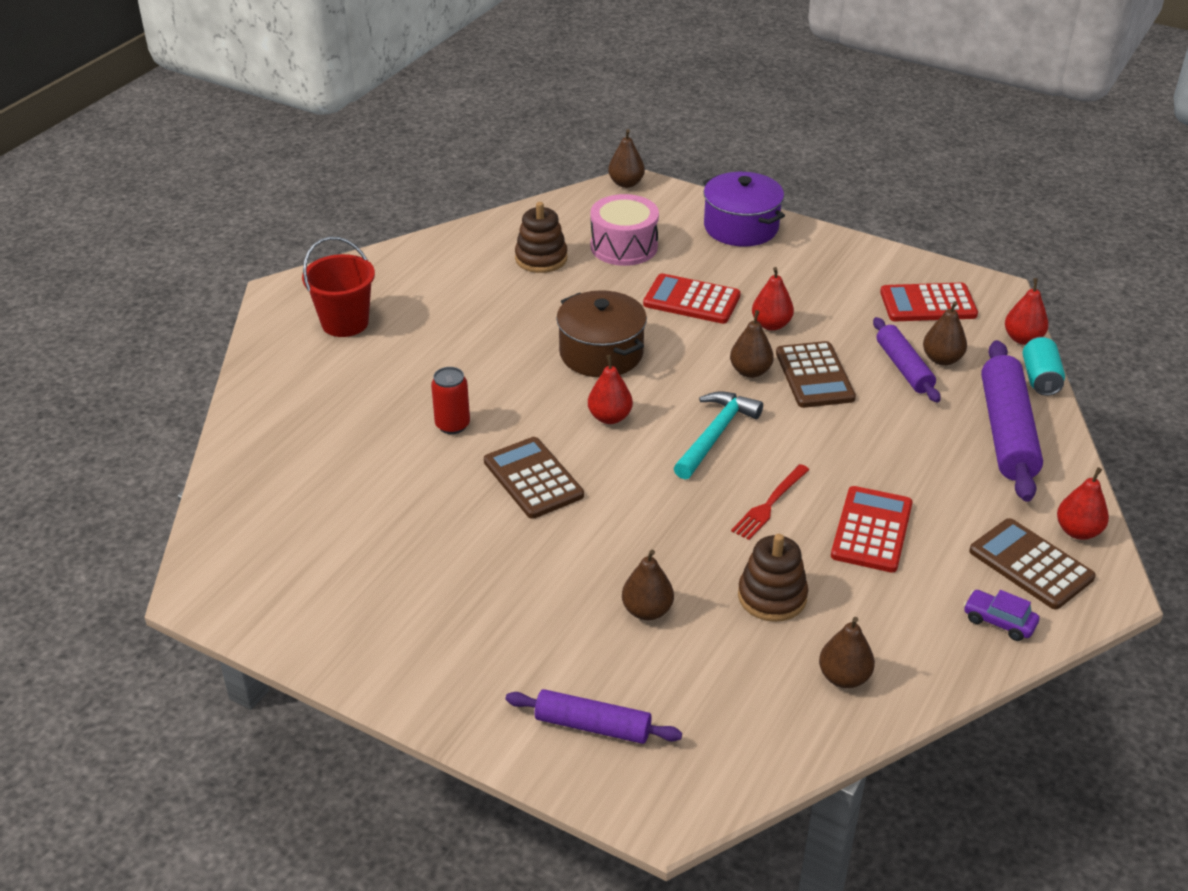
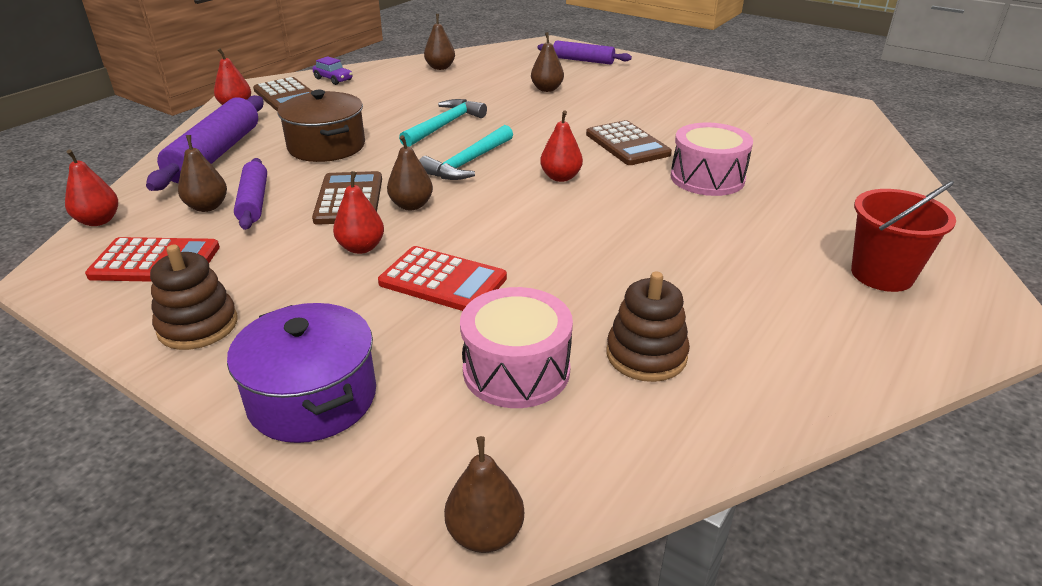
camera: 175 degrees left, 5 degrees down
red can [431,367,470,434] -> pink drum [671,123,753,196]
brown pot [556,290,647,377] -> brown pot moved to [278,90,365,162]
red fork [731,464,809,540] -> turquoise hammer [399,99,487,147]
brown stacking toy [738,534,808,622] -> brown stacking toy moved to [150,245,237,350]
red calculator [831,486,913,573] -> none
turquoise can [1023,337,1065,396] -> none

